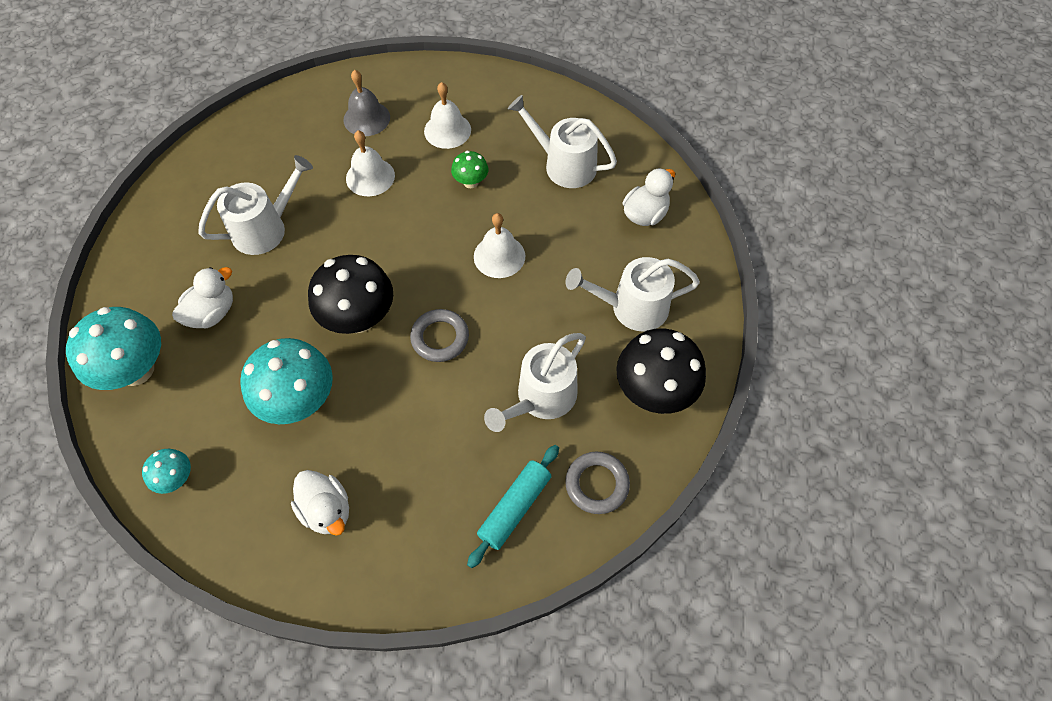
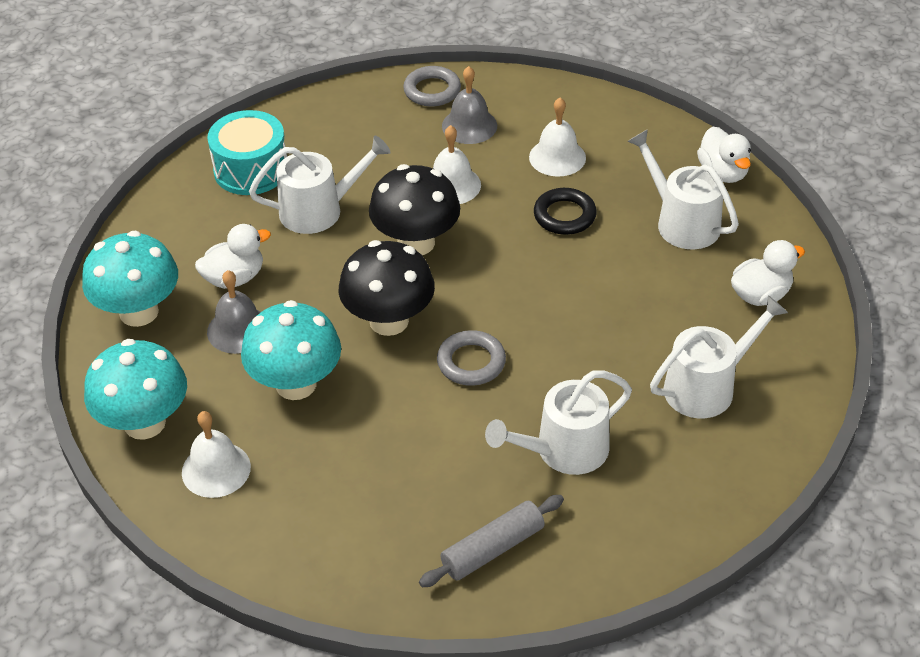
camera: 20 degrees right, 15 degrees down
turquoise mushroom [142,449,191,494] -> turquoise mushroom [84,339,187,440], size x2.00
white duck [291,470,349,536] -> white duck moved to [697,126,751,183]
green mushroom [451,151,488,188] -> black ring [534,188,597,235]
turquoise rolling pin [467,445,559,568] -> grey rolling pin [419,495,564,587]
white bell [474,213,525,278] -> white bell moved to [182,411,251,498]
grey ring [565,452,630,514] -> grey ring moved to [403,66,461,106]
white watering can [566,257,700,331] -> white watering can turned 135 degrees clockwise [650,295,788,418]
black mushroom [616,328,706,414] -> black mushroom moved to [369,164,460,255]
none -> turquoise drum [207,110,287,195]
none -> grey bell [207,270,261,354]

